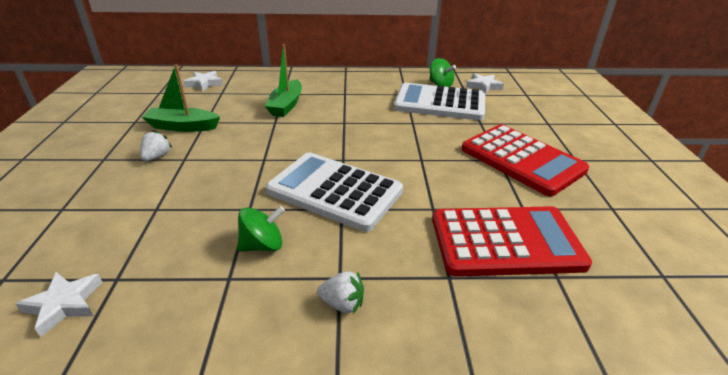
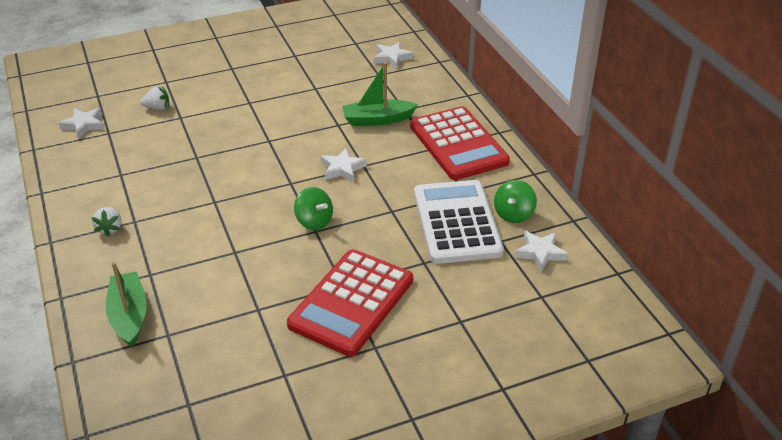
camera: 70 degrees right, 5 degrees up
white strawberry [140,130,172,161] -> white strawberry moved to [141,86,169,110]
green boat [142,64,220,132] -> green boat moved to [106,262,147,347]
green spinning top [237,206,285,251] -> green spinning top moved to [294,187,333,230]
white calculator [266,152,403,232] -> none
red calculator [432,206,592,277] -> red calculator moved to [410,106,510,180]
none -> white star [321,148,367,182]

